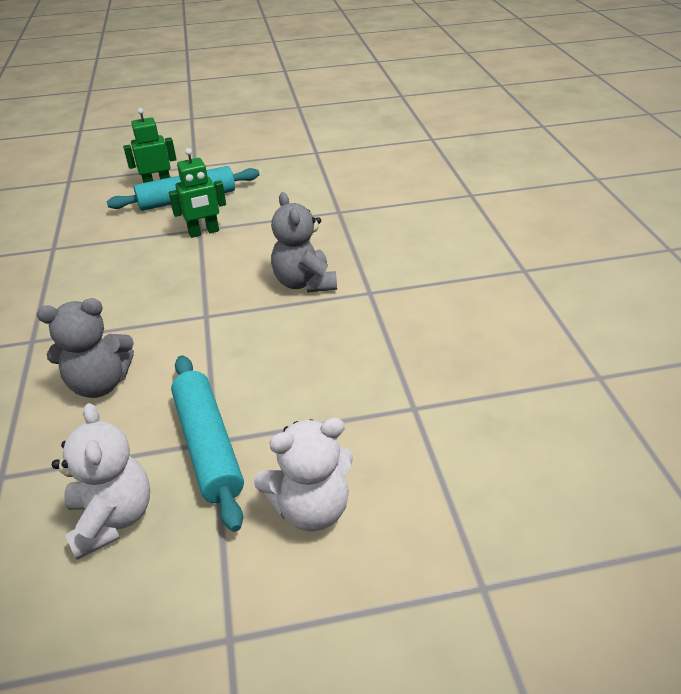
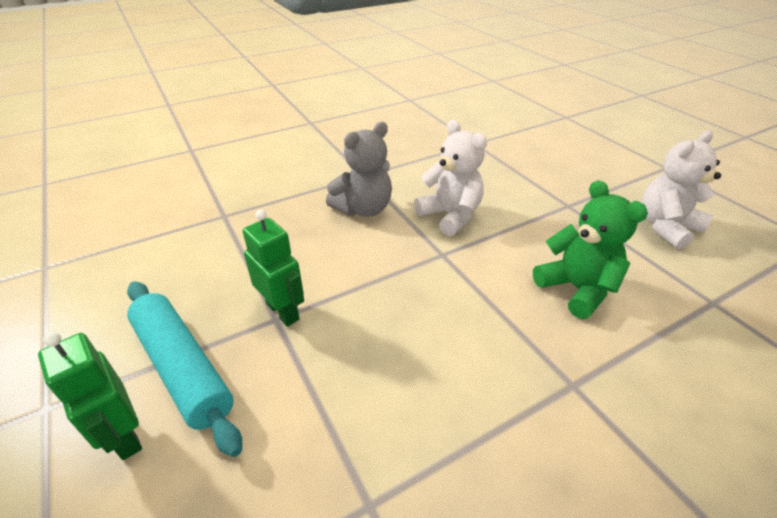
camera: 110 degrees left, 0 degrees up
grey teddy bear [37,298,134,398] -> green teddy bear [533,180,648,319]
turquoise rolling pin [171,355,244,532] -> none
white teddy bear [254,418,353,531] -> white teddy bear moved to [414,120,487,236]

